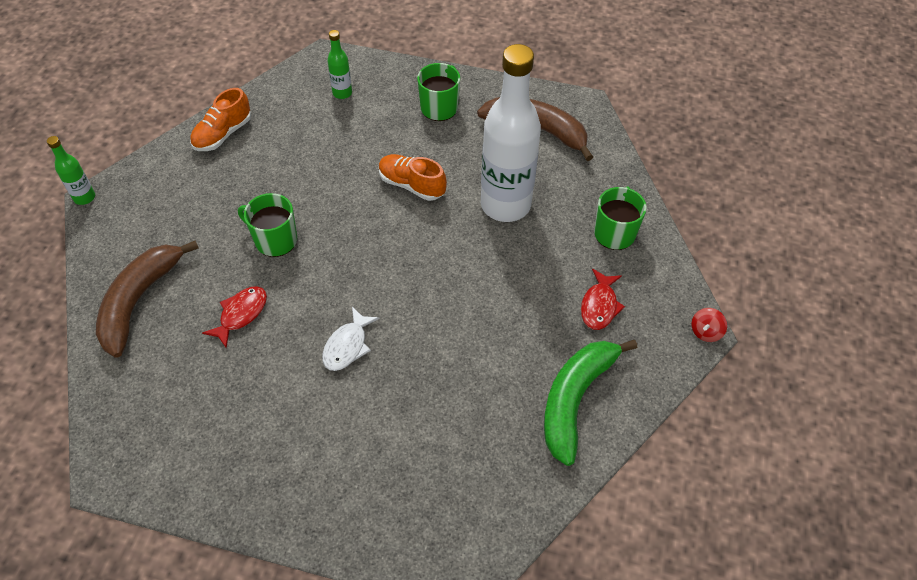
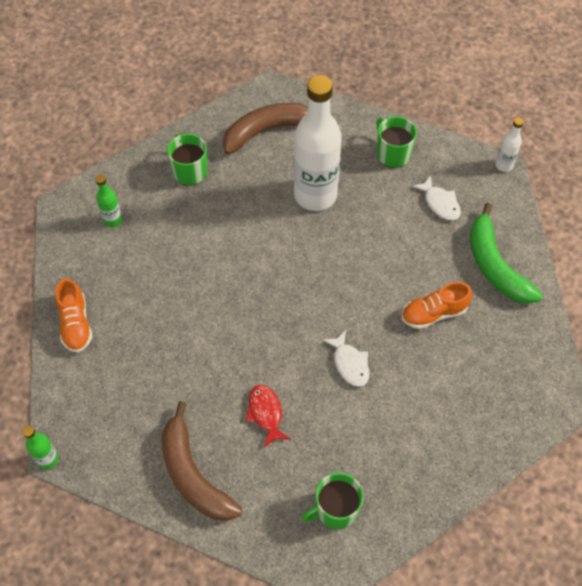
camera: 50 degrees left, 5 degrees up
green mug [238,193,297,257] -> green mug moved to [302,473,364,529]
orange shoe [379,154,447,201] -> orange shoe moved to [402,282,472,329]
red fish [581,269,625,330] -> white fish [412,175,461,220]
red spinning top [691,308,727,342] -> white bottle [495,118,524,172]

